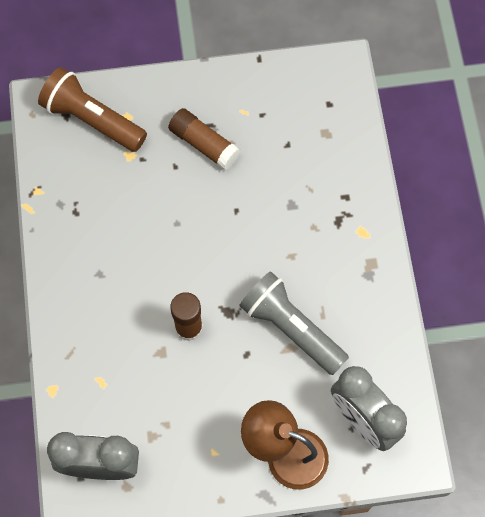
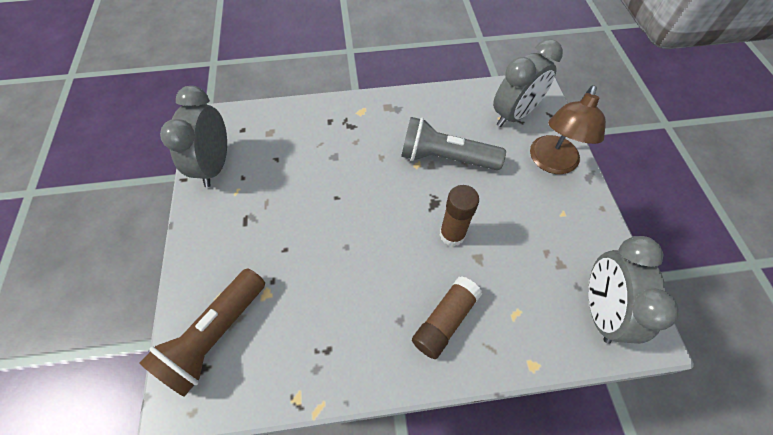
camera: 90 degrees left, 10 degrees down
brown glue stick [168,108,240,170] -> brown glue stick moved to [412,276,482,359]
grey flashlight [239,271,349,375] -> grey flashlight turned 60 degrees clockwise [401,117,506,170]
none -> grey clock [160,86,227,187]

